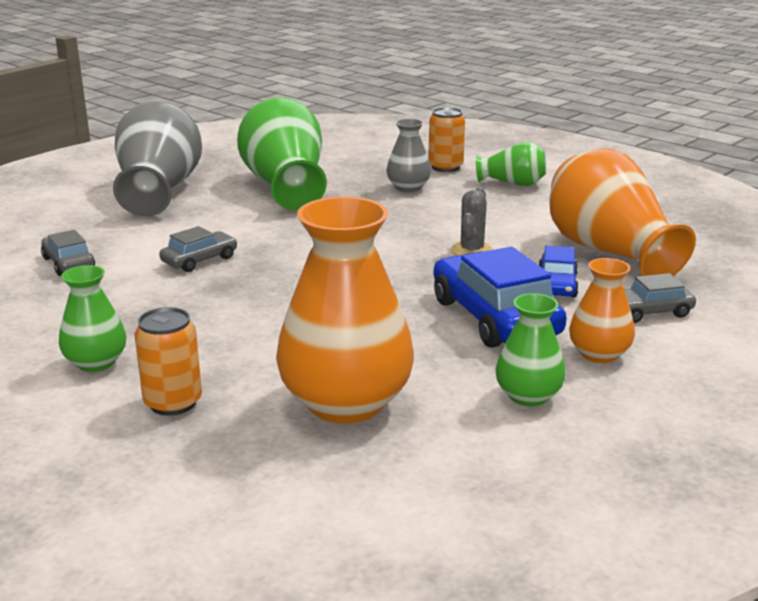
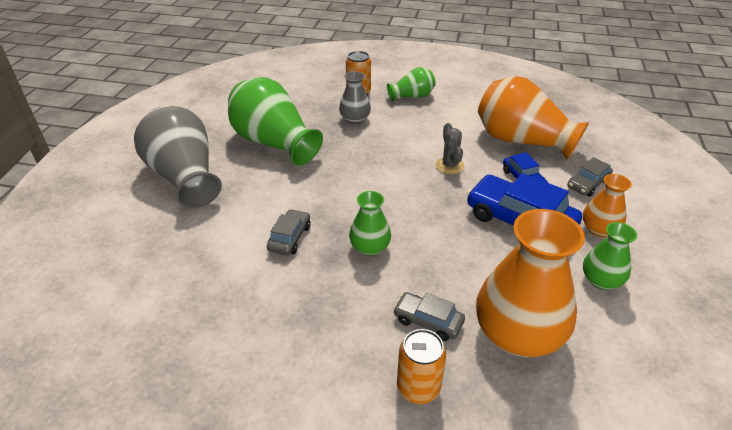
camera: 30 degrees left, 15 degrees up
grey car [41,230,95,276] -> grey car moved to [393,292,465,341]
green vase [59,265,126,372] -> green vase moved to [349,191,391,256]

